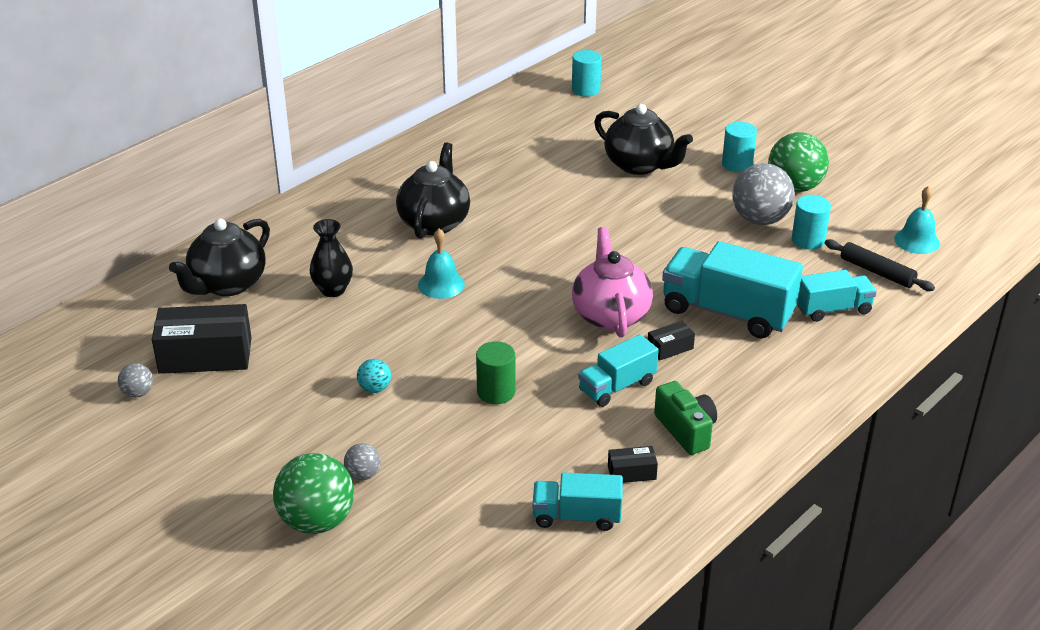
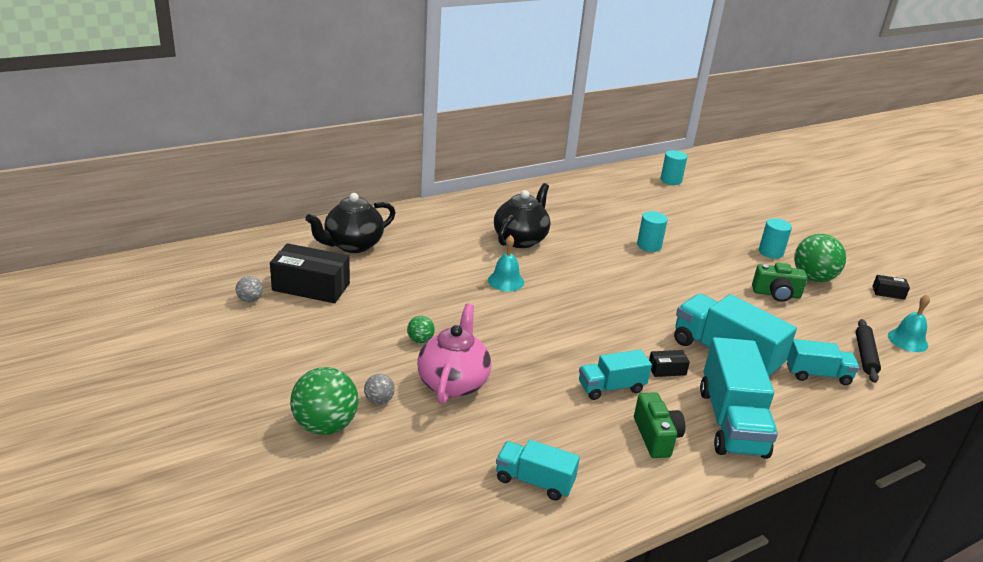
camera: 15 degrees right, 5 degrees down
black vase [310,219,353,297] -> none
turquoise ball [357,359,391,393] -> green ball [407,316,435,343]
green cylinder [476,341,515,404] -> none
pink teapot [572,227,653,337] -> pink teapot moved to [417,304,491,405]
black teapot [594,104,693,175] -> none
black box [608,446,658,483] -> black box moved to [872,275,910,300]
grey ball [733,163,795,225] -> green camera [752,263,808,302]
turquoise cylinder [792,195,831,250] -> turquoise cylinder moved to [637,211,668,252]
black rolling pin [825,239,935,291] -> black rolling pin turned 45 degrees clockwise [856,319,881,383]
none -> turquoise truck [700,337,778,459]

